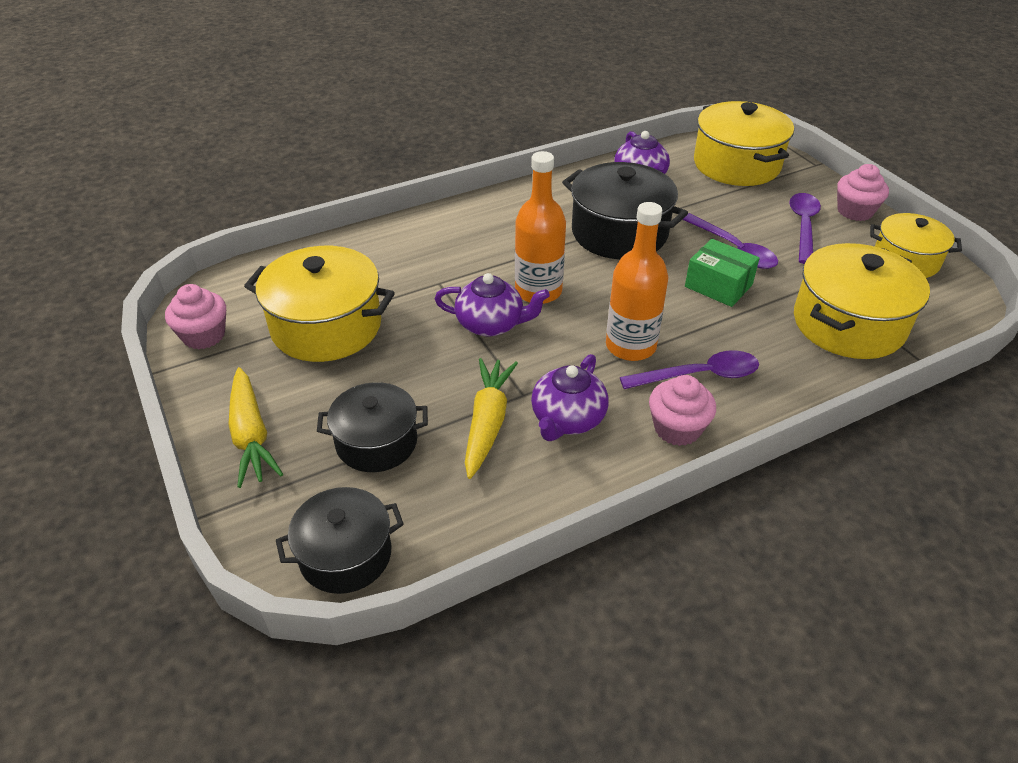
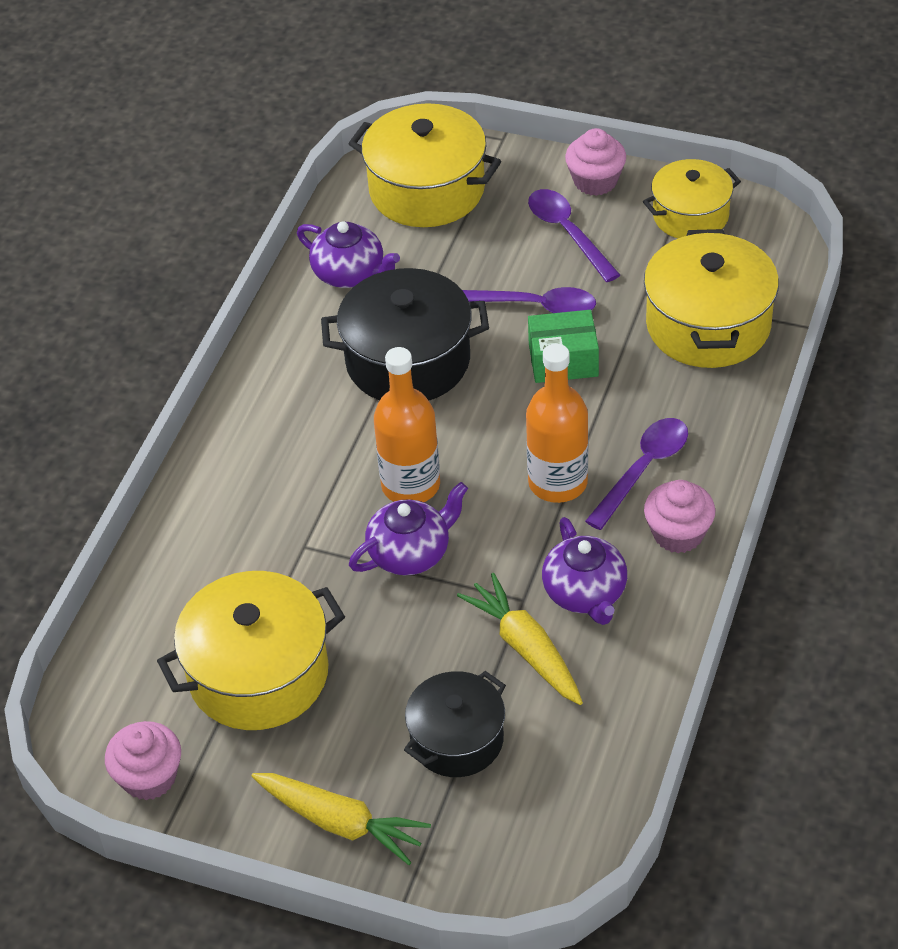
camera: 40 degrees left, 5 degrees up
black pot [276,487,404,594] -> none

